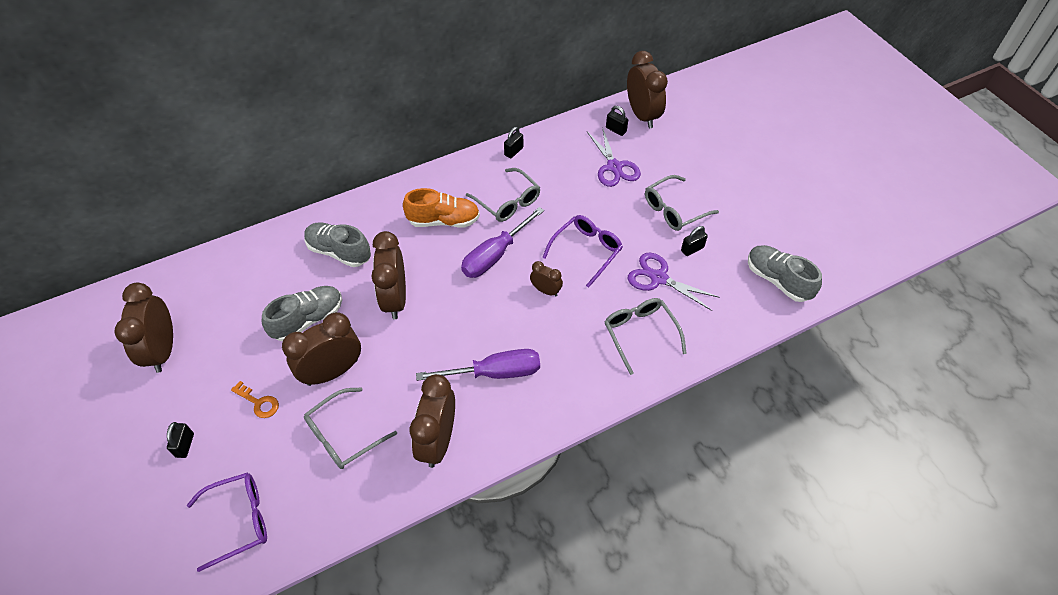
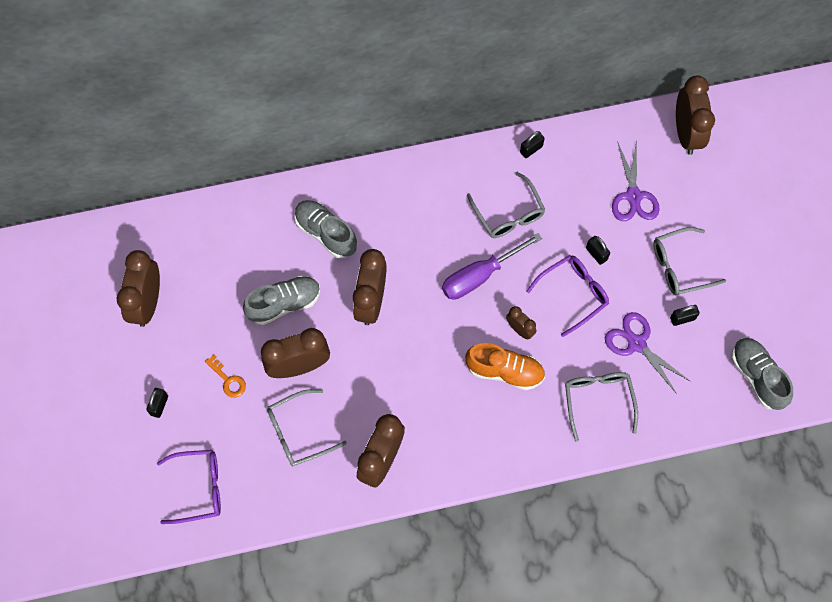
camera: 15 degrees right, 15 degrees up
orange shoe [403,188,480,228] -> orange shoe moved to [465,343,545,390]
purple screwdriver [416,349,540,381] -> none
black padlock [606,106,628,136] -> black padlock moved to [586,236,610,265]

